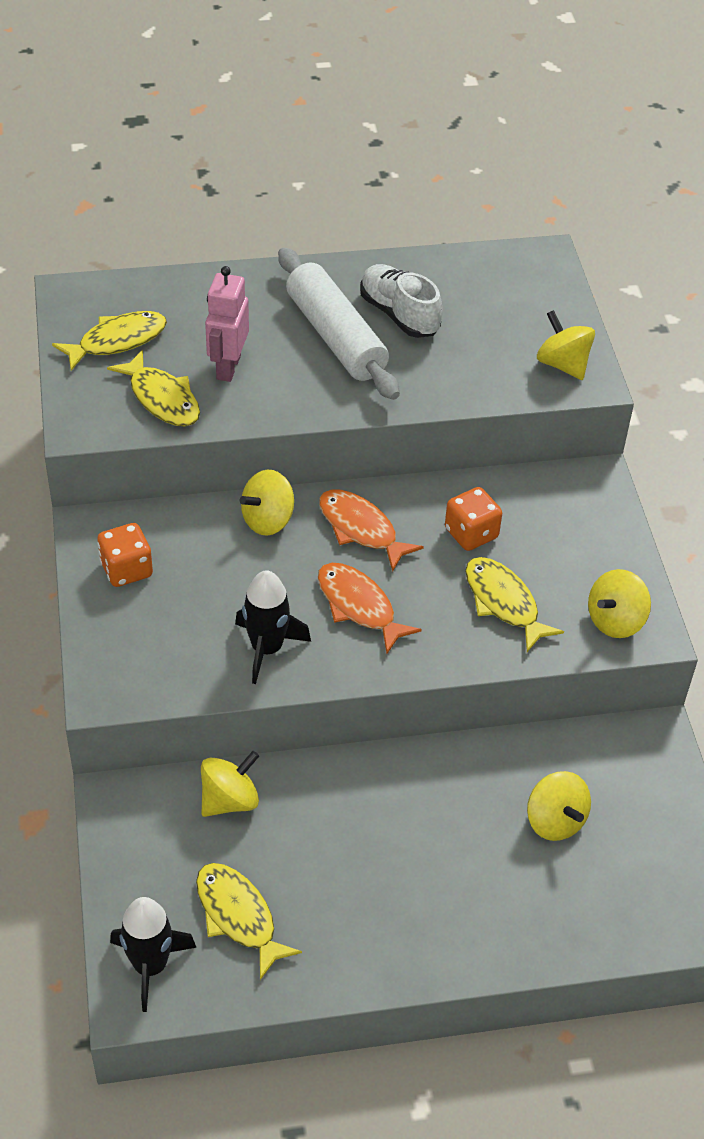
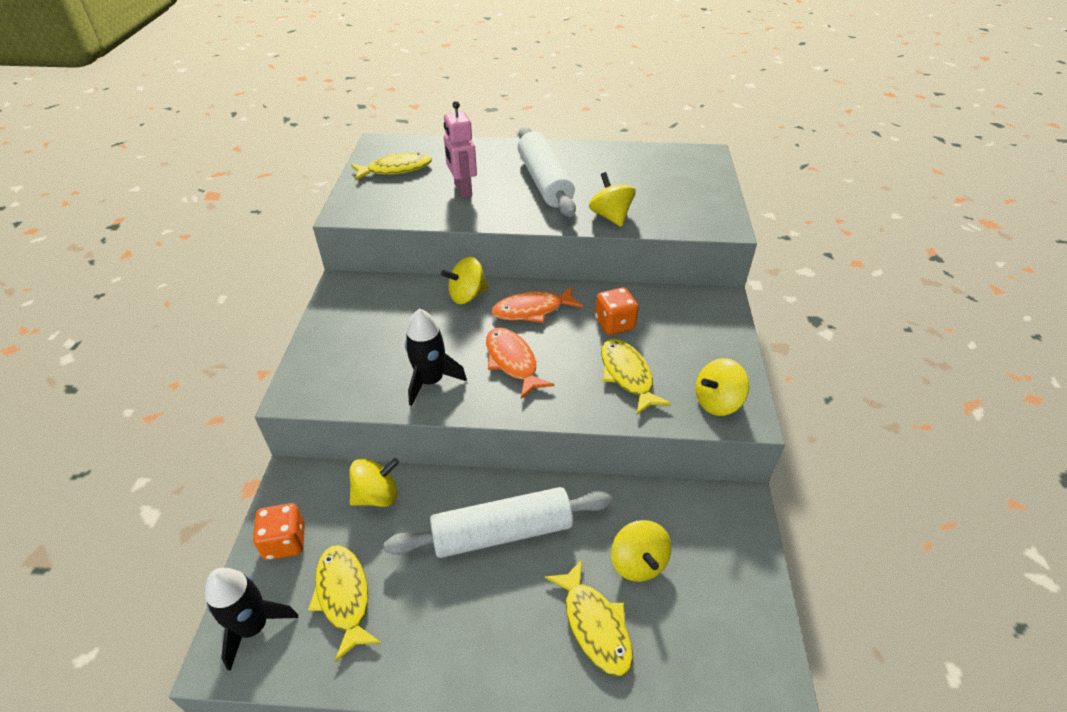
camera: 15 degrees right, 5 degrees down
orange dice [97,523,153,587] -> orange dice moved to [253,503,305,560]
yellow fish [107,350,200,426] -> yellow fish moved to [545,560,633,677]
pink robot [205,266,249,382] -> pink robot turned 45 degrees counterclockwise [444,101,477,198]
orange fish [319,489,424,572] -> orange fish turned 75 degrees counterclockwise [491,286,583,323]
white shoe [360,264,443,338] -> none
yellow spinning top [537,310,595,380] -> yellow spinning top moved to [589,172,635,227]
none -> white rolling pin [384,487,613,558]

